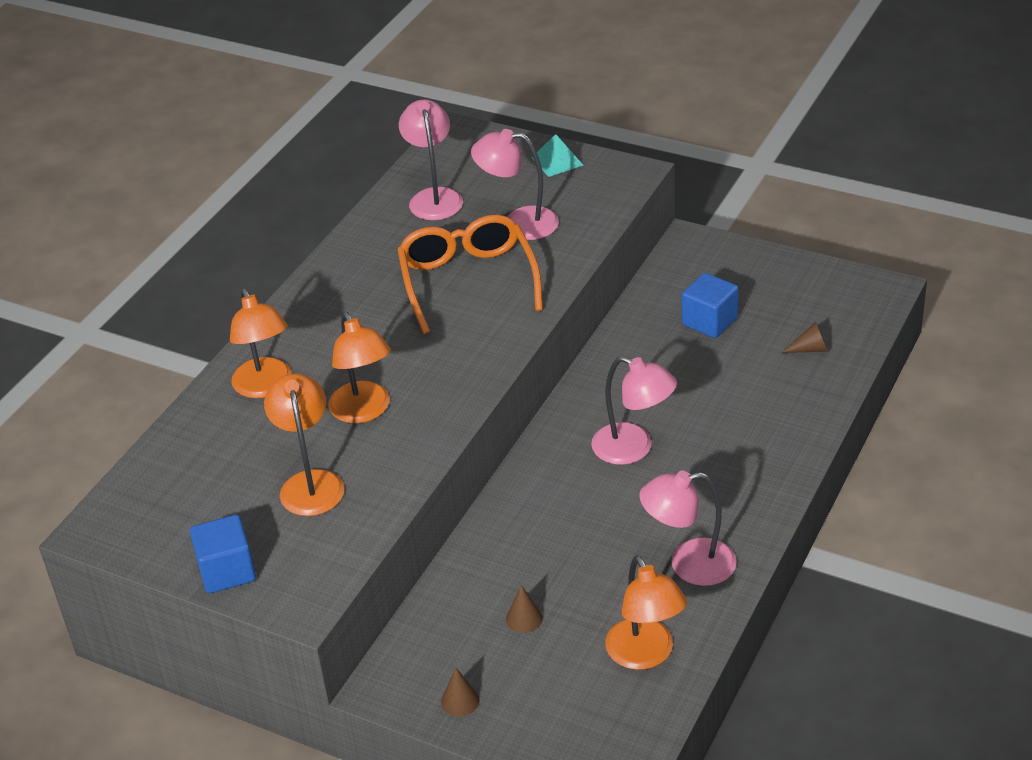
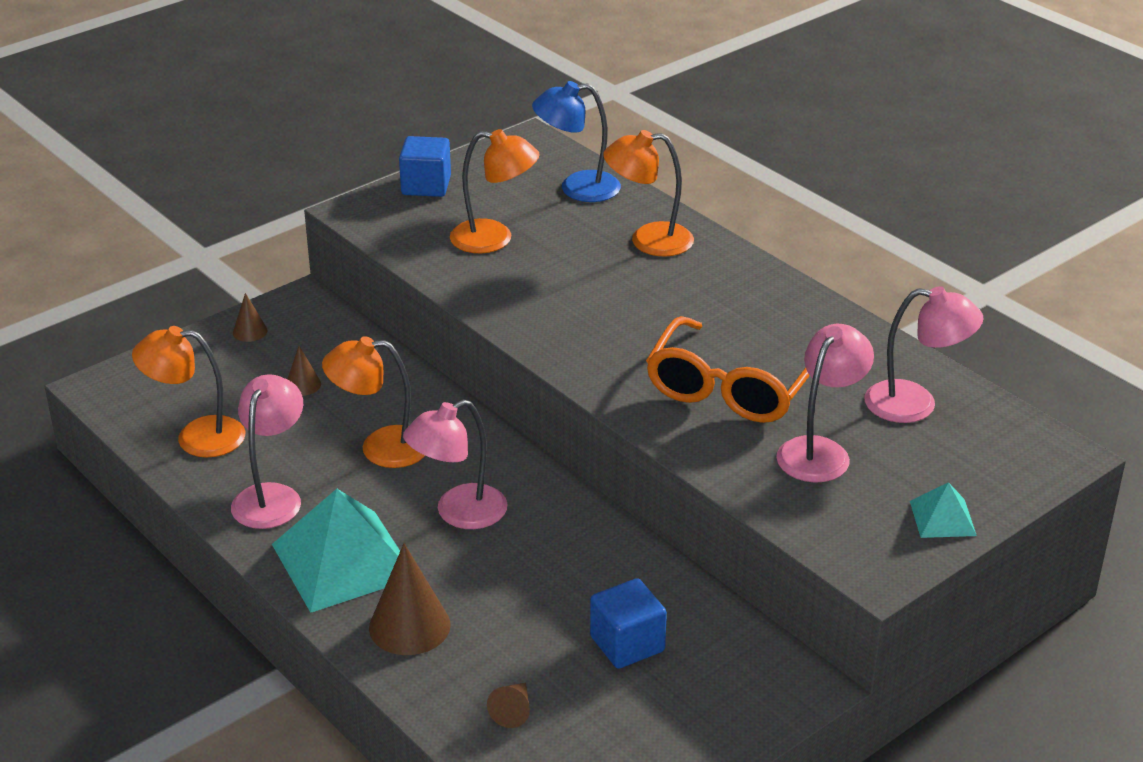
camera: 110 degrees right, 5 degrees down
orange lamp [328,312,391,423] -> orange lamp moved to [322,336,425,468]
orange glasses [397,215,543,334] -> orange glasses turned 105 degrees clockwise [646,316,810,423]
none -> turquoise pyramid [272,489,400,613]
none -> brown cone [369,543,451,655]
none -> blue lamp [532,81,621,202]

